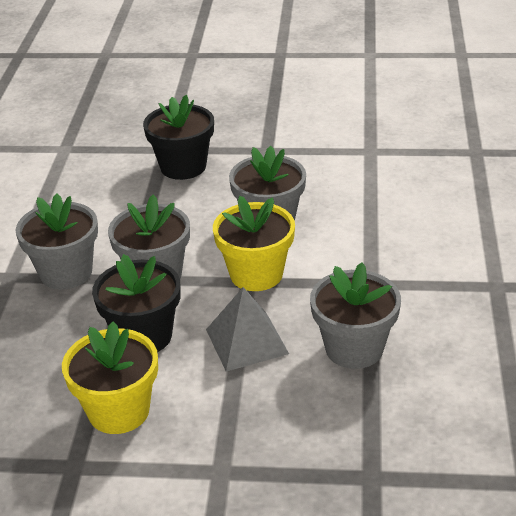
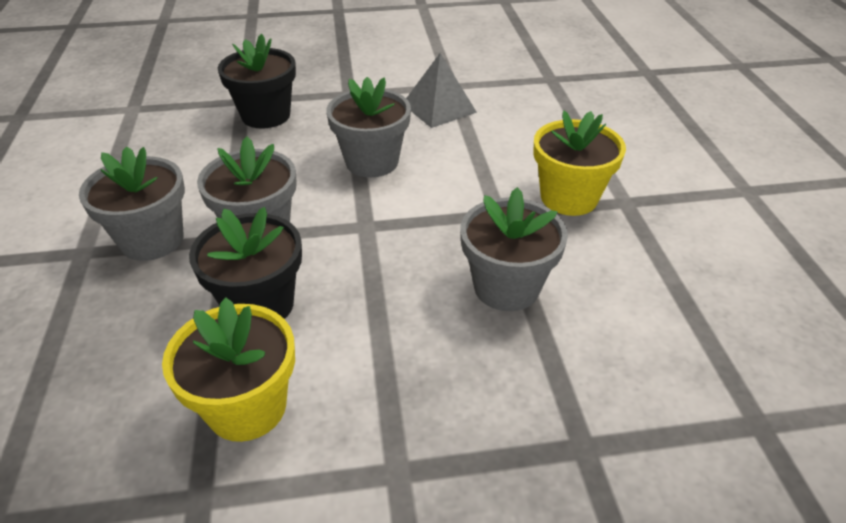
camera: 15 degrees left, 5 degrees up
grey pyramid [206,287,289,372] -> grey pyramid moved to [406,53,477,128]
yellow flower pot [213,196,295,291] -> yellow flower pot moved to [533,111,626,216]

